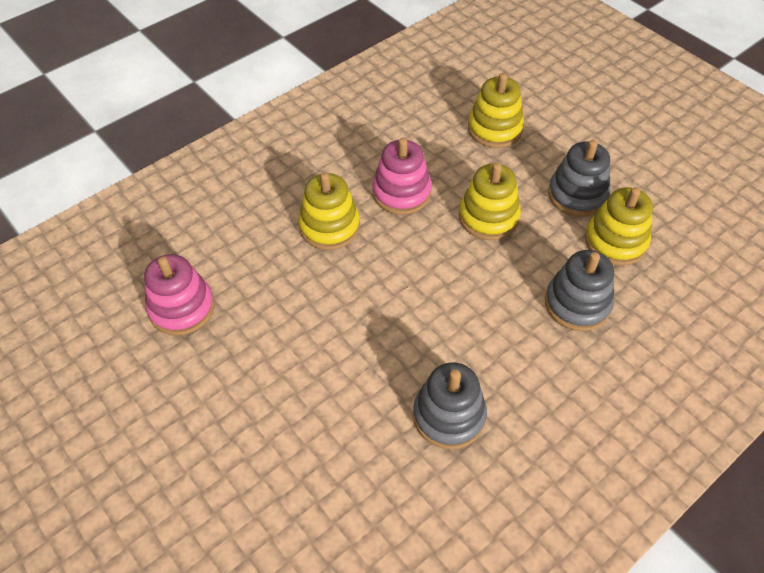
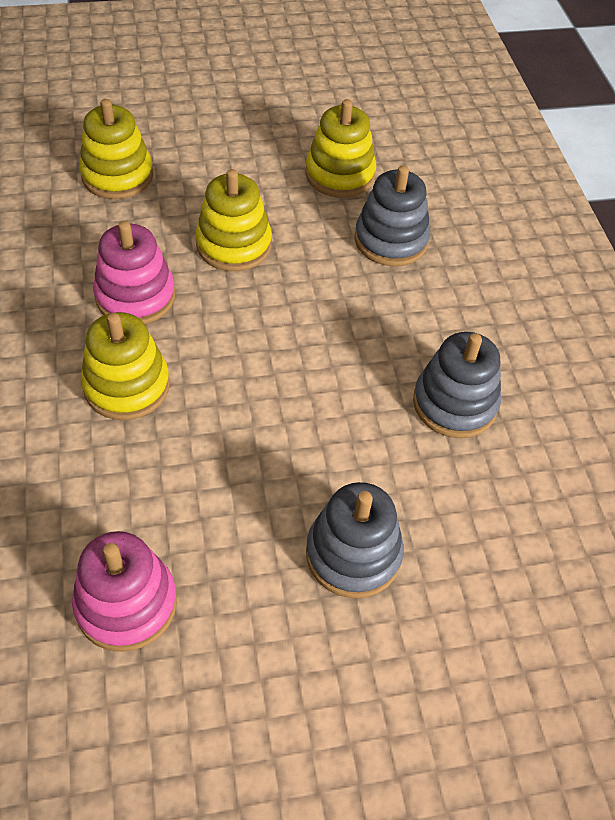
camera: 65 degrees left, 0 degrees up
grey stacking toy [548,140,610,217] -> grey stacking toy moved to [306,482,404,598]

